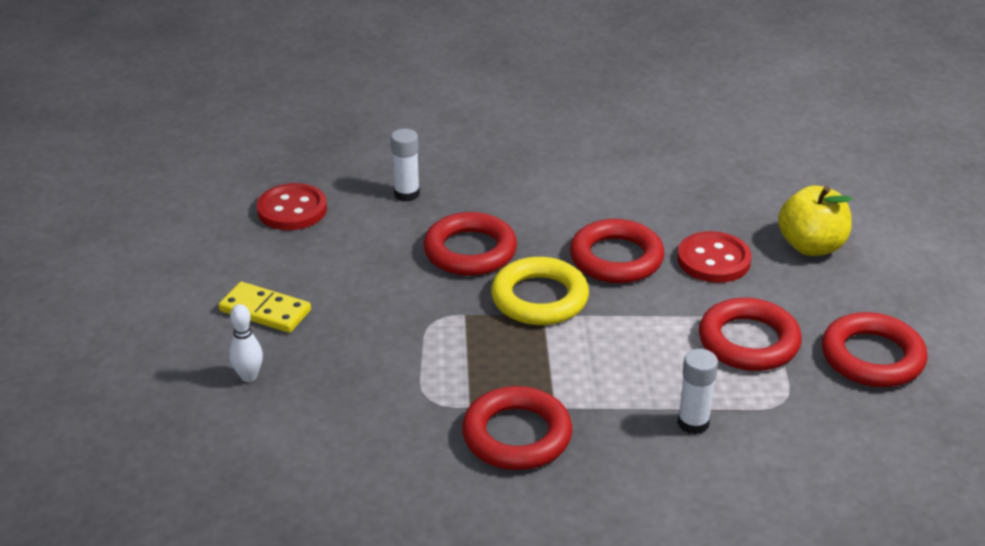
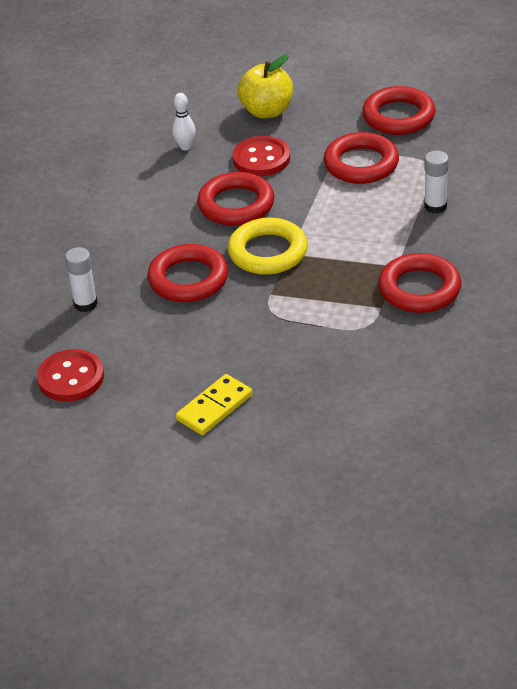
camera: 70 degrees left, 5 degrees up
white bowling pin [229,304,263,382] -> white bowling pin moved to [172,93,196,150]

